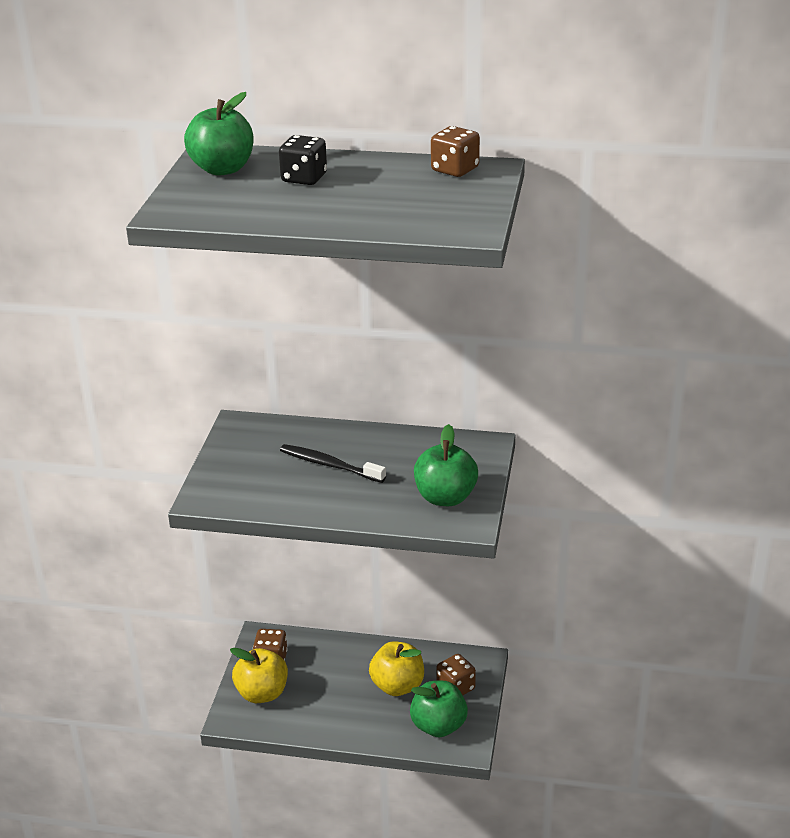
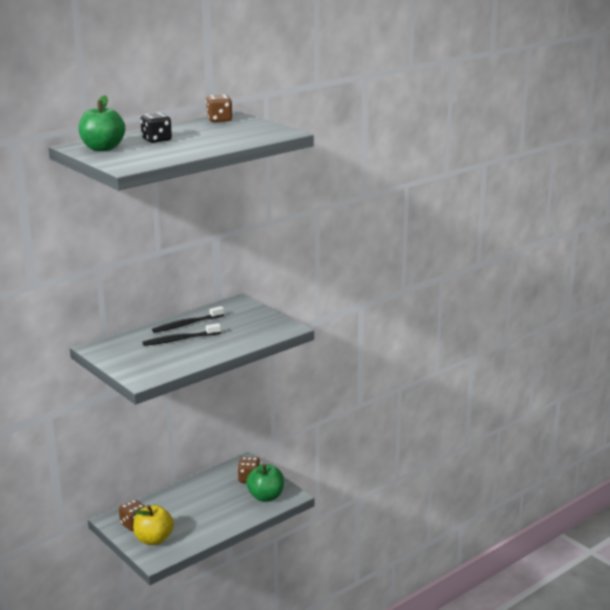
camera: 50 degrees left, 10 degrees down
yellow apple [369,641,424,696] -> none
green apple [414,424,478,506] -> none
none -> black toothbrush [152,306,224,333]

